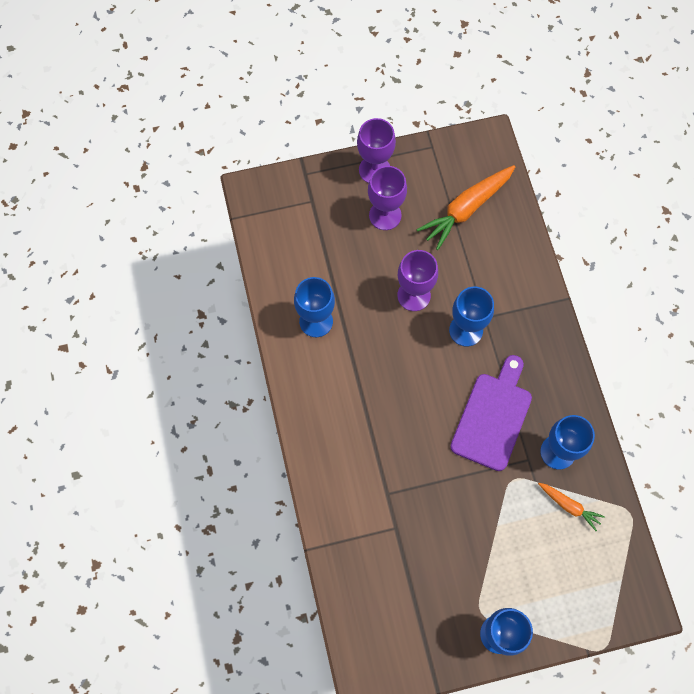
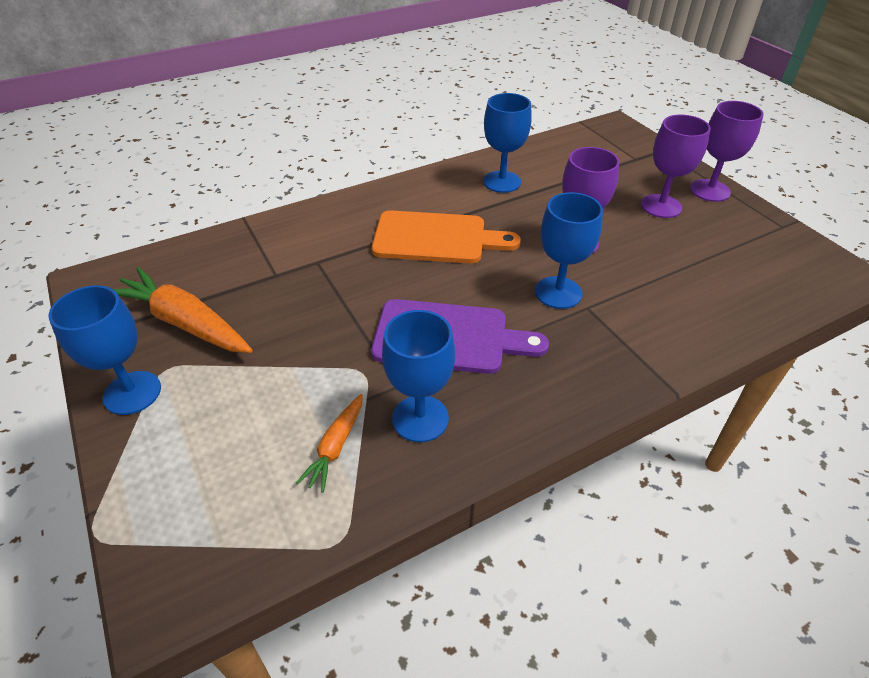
camera: 75 degrees right, 25 degrees down
orange carrot [416,165,515,250] -> orange carrot moved to [113,267,253,353]
none -> orange cutting board [372,210,521,263]

